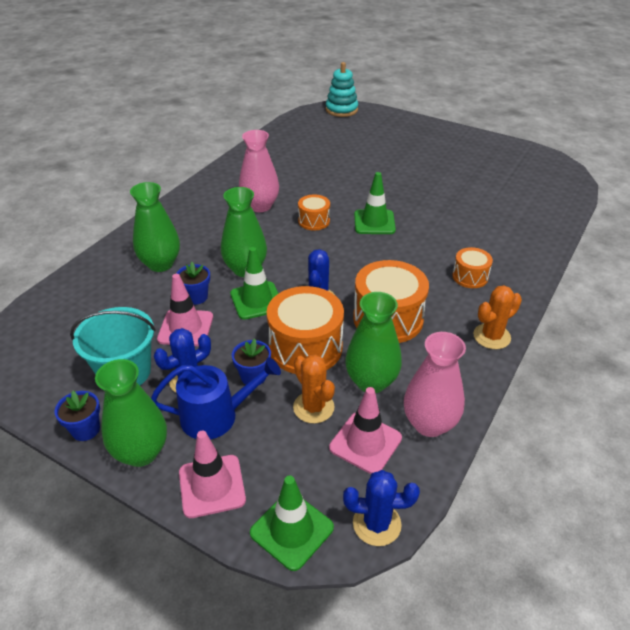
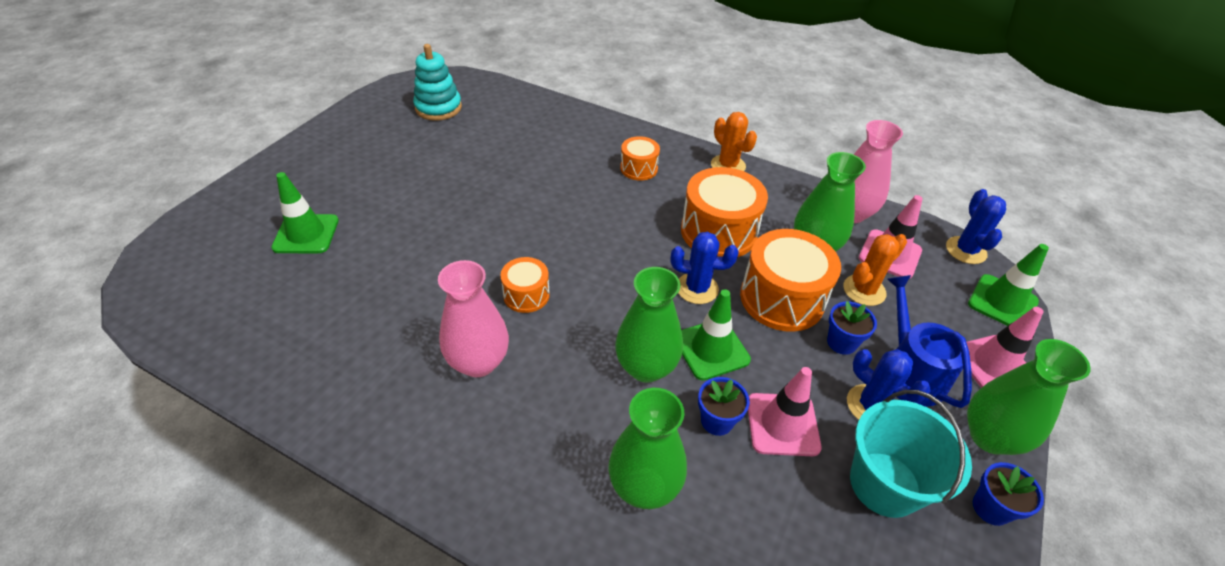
camera: 95 degrees left, 5 degrees up
turquoise stacking toy [326,62,358,117] -> turquoise stacking toy moved to [413,44,462,121]
green traffic cone [354,172,396,234] -> green traffic cone moved to [271,172,339,253]

